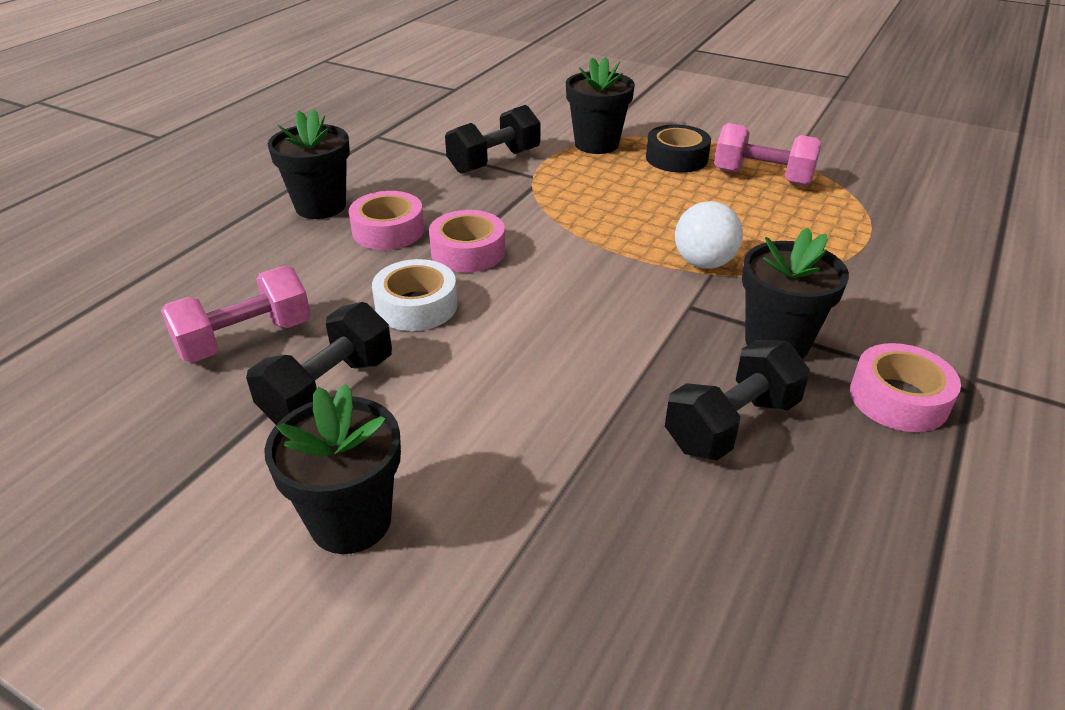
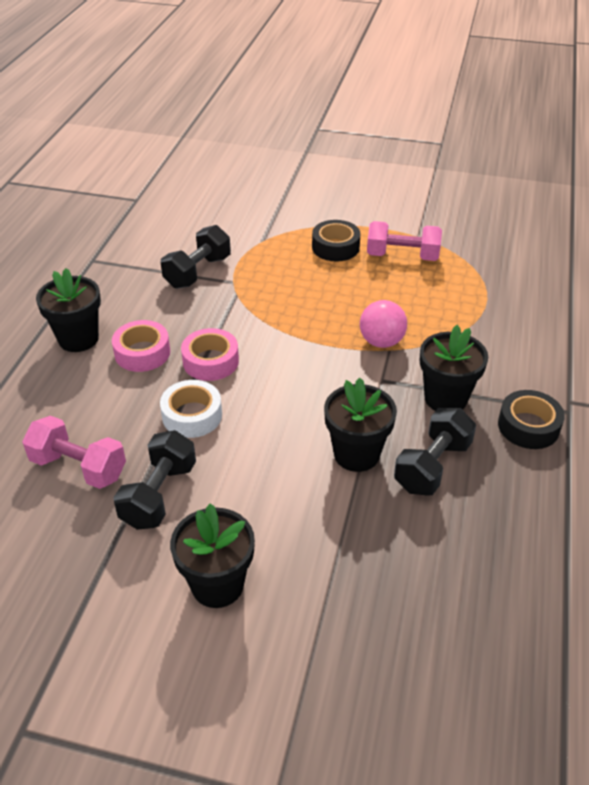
camera: 15 degrees left, 5 degrees up
pink dumbbell [161,266,311,363] -> pink dumbbell turned 75 degrees clockwise [22,416,126,489]
black flower pot [566,57,635,154] -> black flower pot moved to [324,378,397,472]
white ball [675,201,743,269] -> pink ball [360,300,407,348]
pink tape [850,343,961,432] -> black tape [498,390,565,449]

